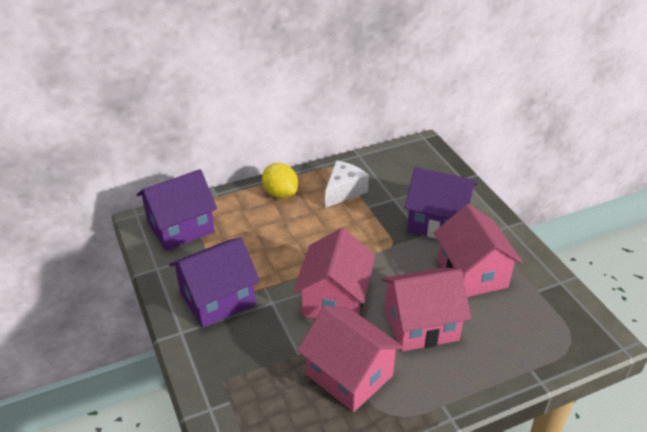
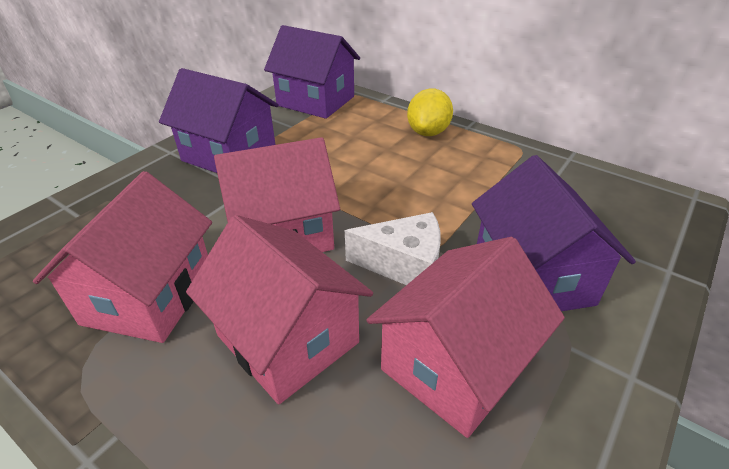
camera: 60 degrees right, 0 degrees up
white cheese [325,160,369,208] -> white cheese moved to [345,212,441,285]

